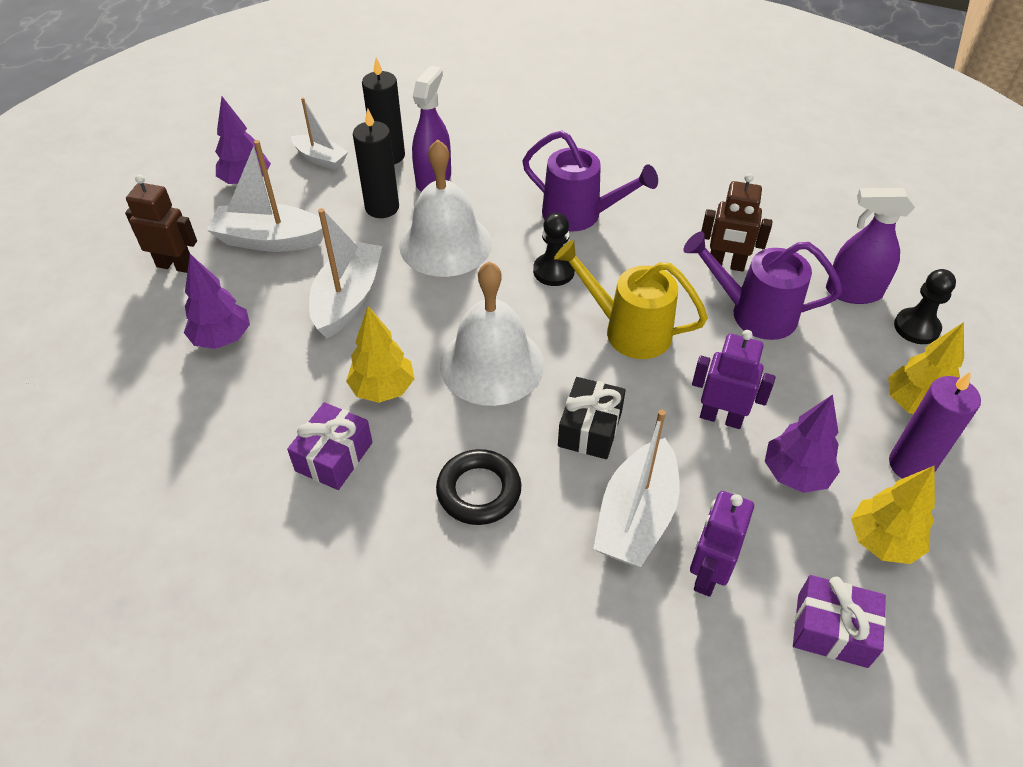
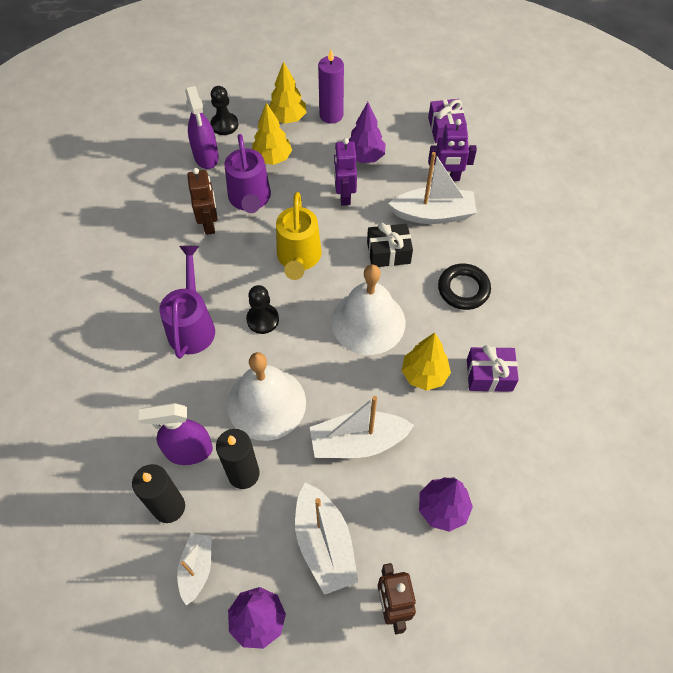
camera: 115 degrees left, 10 degrees up
yellow tree [851,466,935,564] -> yellow tree moved to [252,103,292,165]

